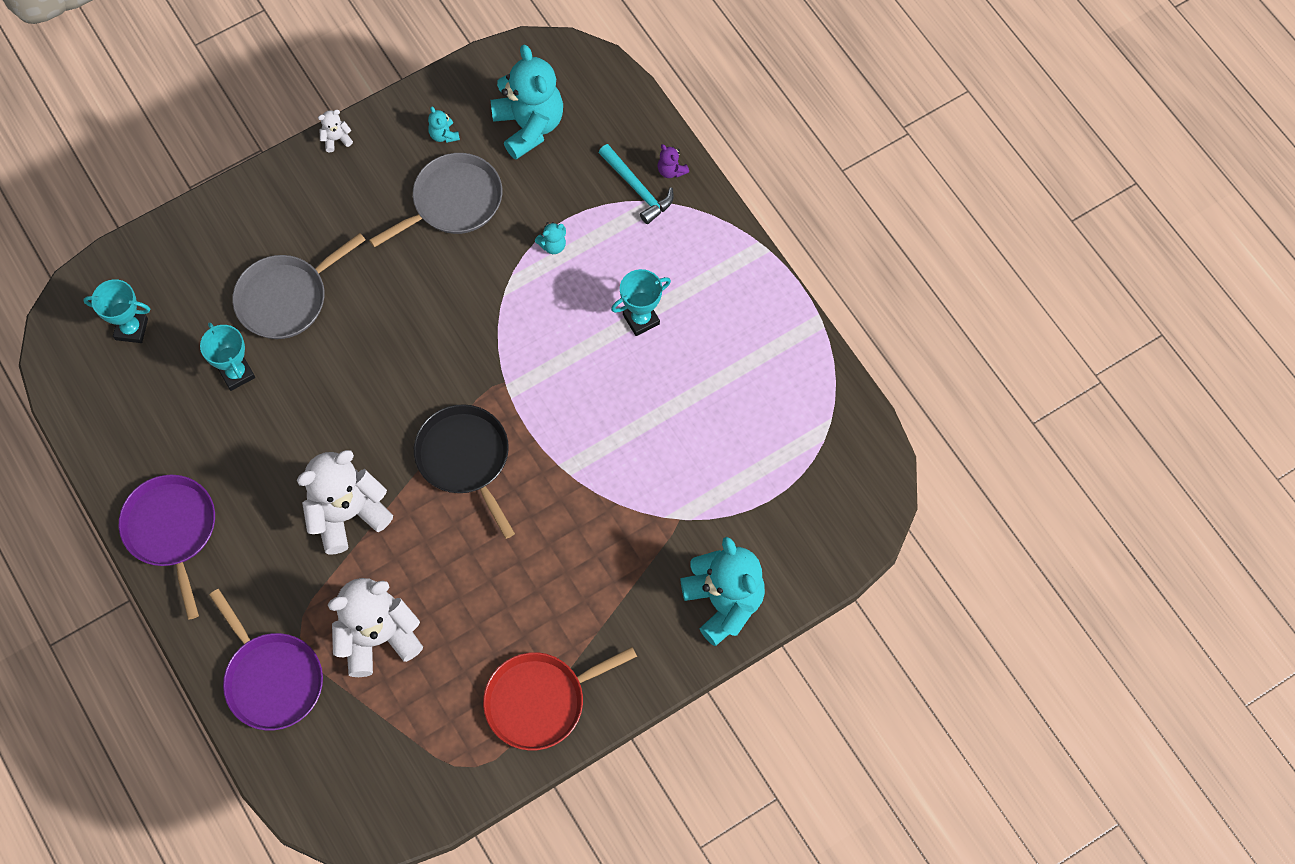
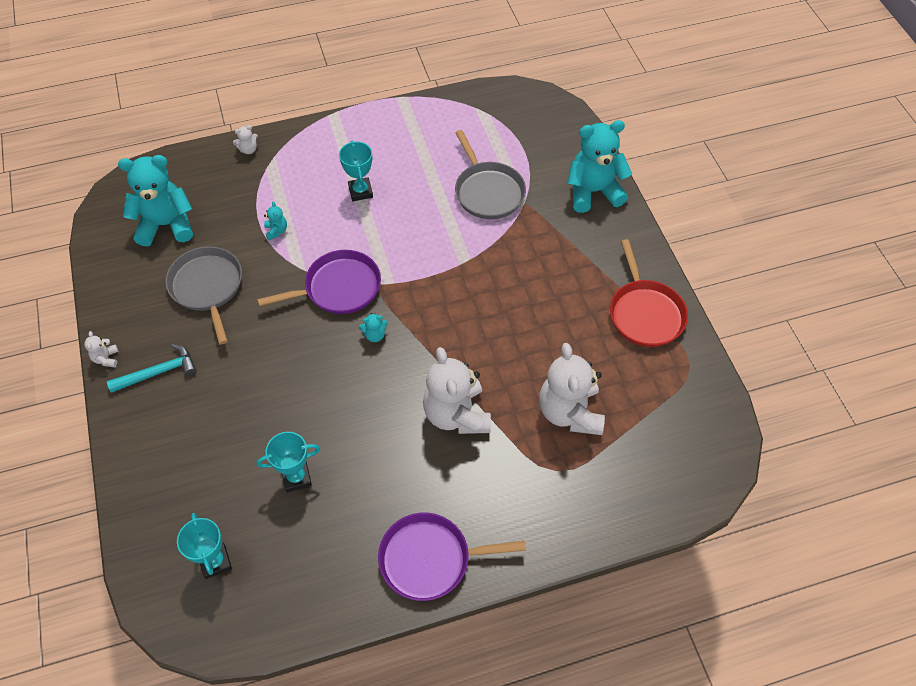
camera: 75 degrees left, 10 degrees down
turquoise trophy [83,279,150,343] -> turquoise trophy turned 45 degrees counterclockwise [177,513,232,579]
purple pan [209,589,323,731] -> purple pan moved to [257,250,381,314]
grey pan [232,233,365,339] -> grey pan moved to [455,130,526,219]
black pan [414,404,515,539] -> none
turquoise teddy bear [428,106,460,143] -> turquoise teddy bear moved to [359,313,388,342]
turquoise hammer [599,144,673,224] -> turquoise hammer moved to [107,344,196,393]
purple teddy bear [658,144,689,178] -> white teddy bear [233,125,258,154]

